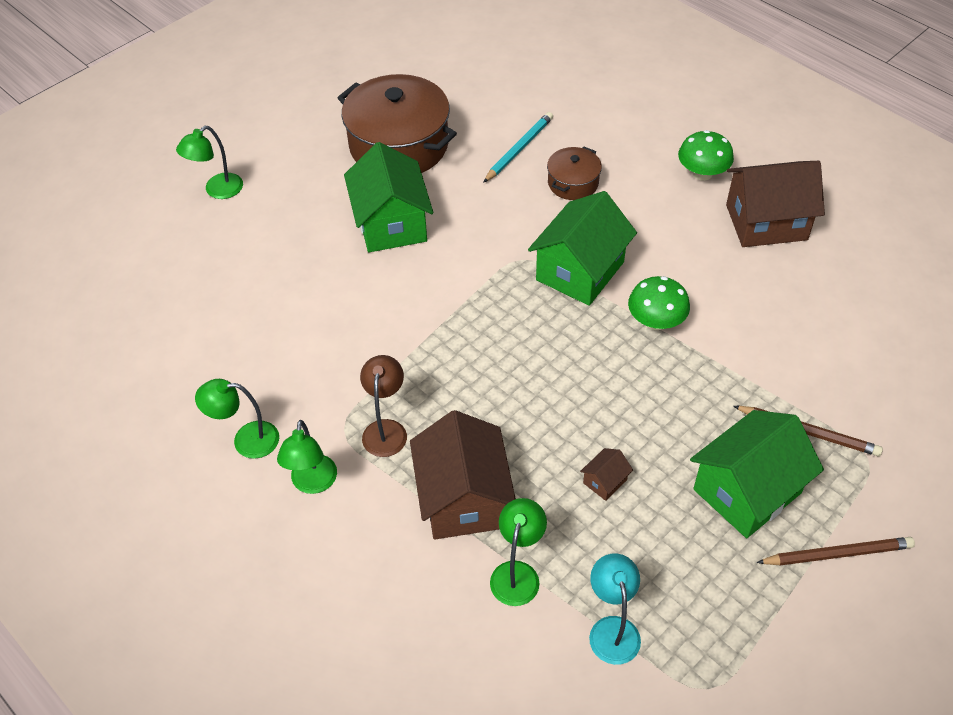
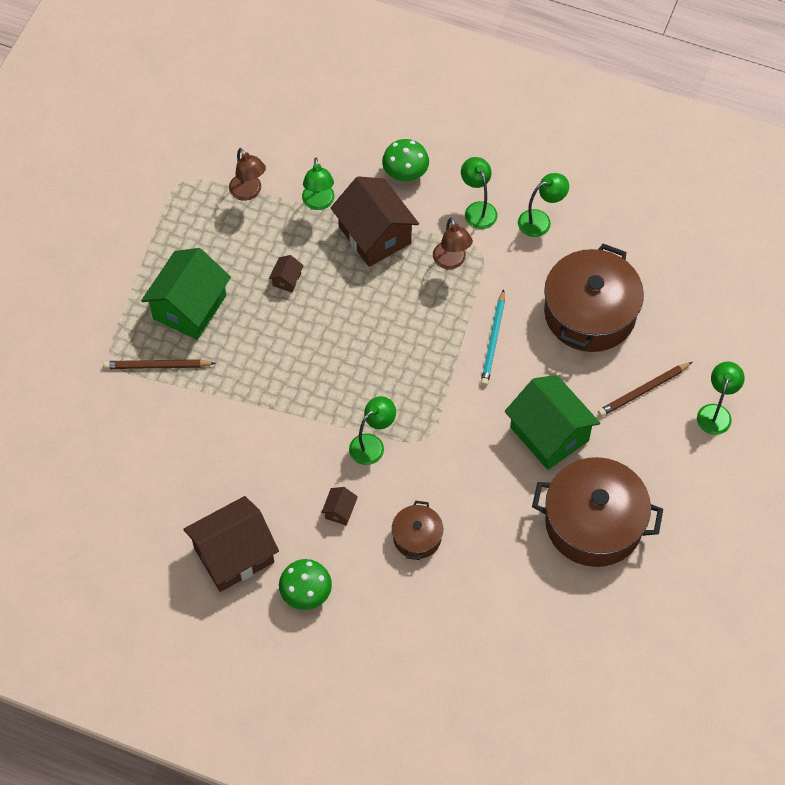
camera: 155 degrees right, 10 degrees up
turquoise pencil [483,112,553,183] -> turquoise pencil moved to [481,289,505,386]
green house [528,191,637,306] -> green lamp [349,396,396,465]
turquoise lamp [589,553,641,665] -> brown lamp [229,148,266,201]
green mushroom [628,276,690,330] -> green mushroom moved to [382,139,429,181]
brown pencil [757,537,915,566] -> brown pencil moved to [598,362,692,417]
none -> brown house [321,487,358,525]
none -> brown pot [544,244,644,352]

